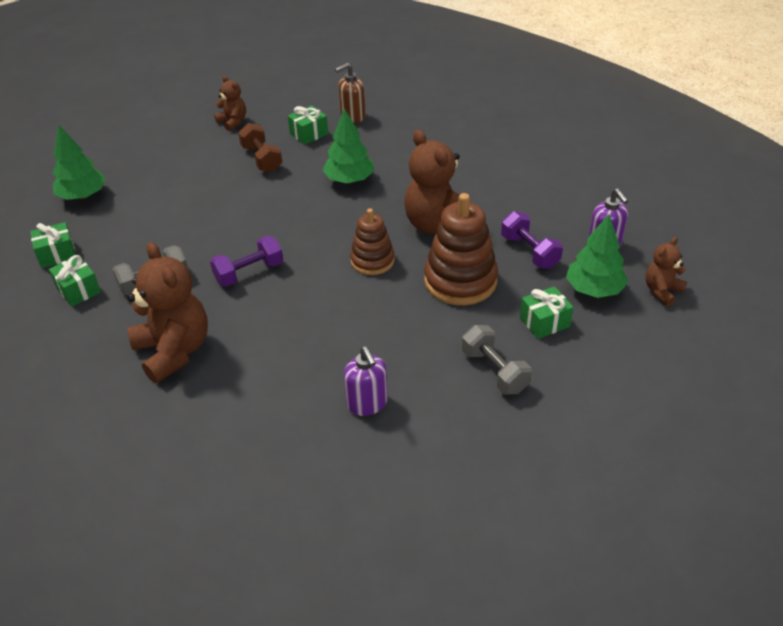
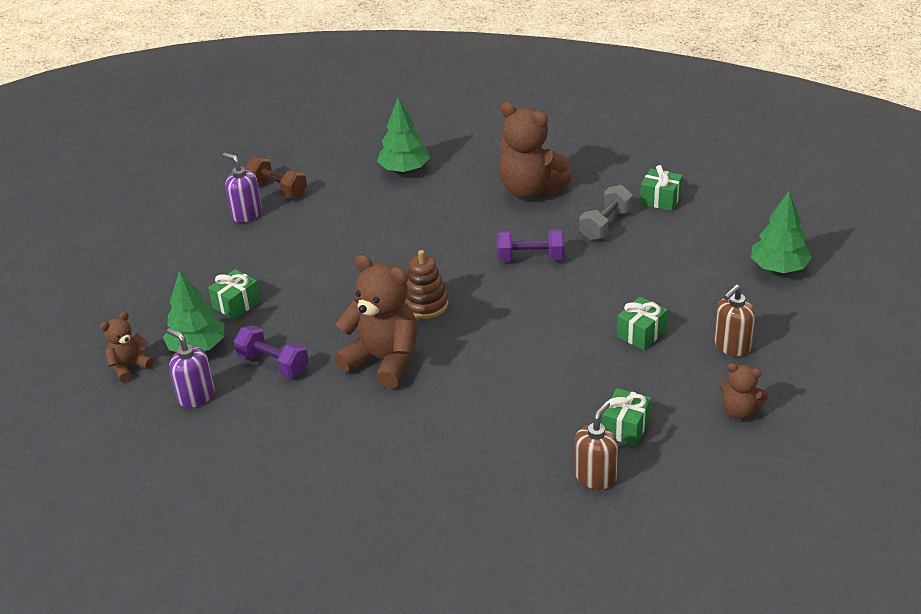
camera: 155 degrees right, 5 degrees down
green gift [30,222,76,268] -> green gift moved to [617,297,668,350]
purple dumbbell [210,236,283,287] -> purple dumbbell turned 60 degrees clockwise [497,229,565,261]
brown dumbbell [238,123,282,172] -> brown dumbbell moved to [245,156,307,198]
green tree [323,108,374,184] -> green tree moved to [377,98,430,173]
purple soap dispenser [344,346,388,416] -> purple soap dispenser moved to [223,153,262,223]
brown stacking toy [424,193,498,305] -> none
grey dumbbell [462,325,532,395] -> none
brown teddy bear [645,237,687,306] -> brown teddy bear turned 150 degrees counterclockwise [100,312,154,382]
none -> brown soap dispenser [714,284,755,356]

